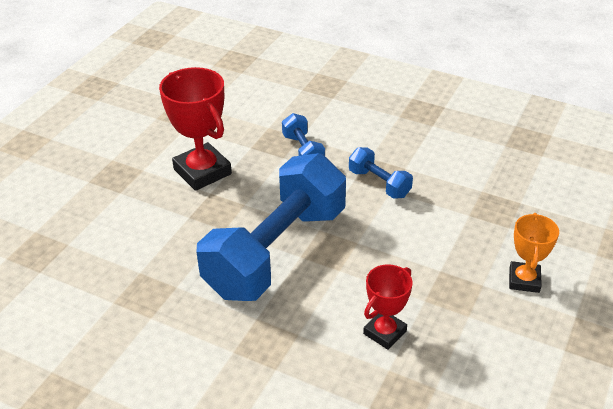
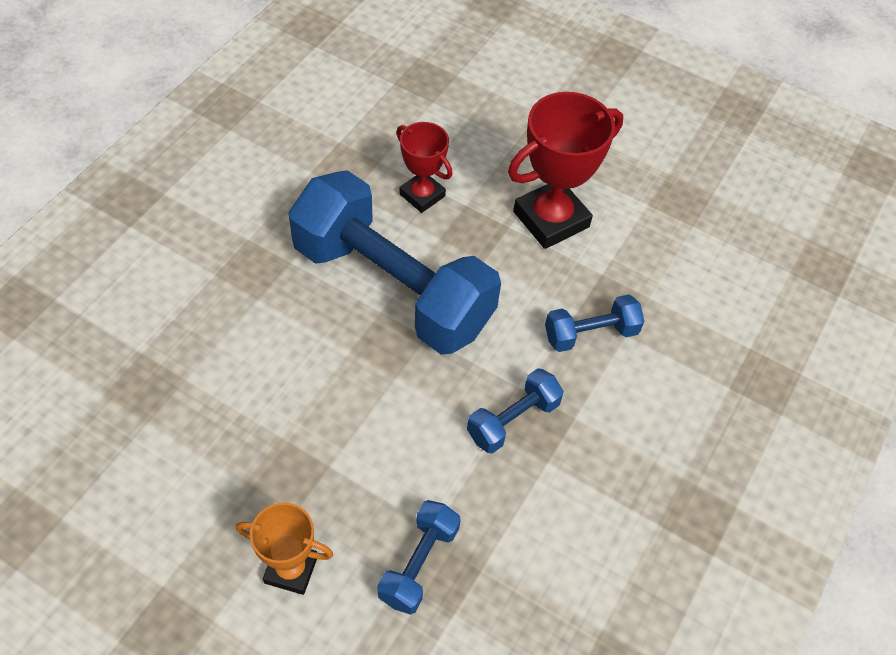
camera: 90 degrees right, 15 degrees up
red trophy [363,264,413,350] -> red trophy moved to [396,122,452,213]
none -> blue dumbbell [377,500,461,615]

